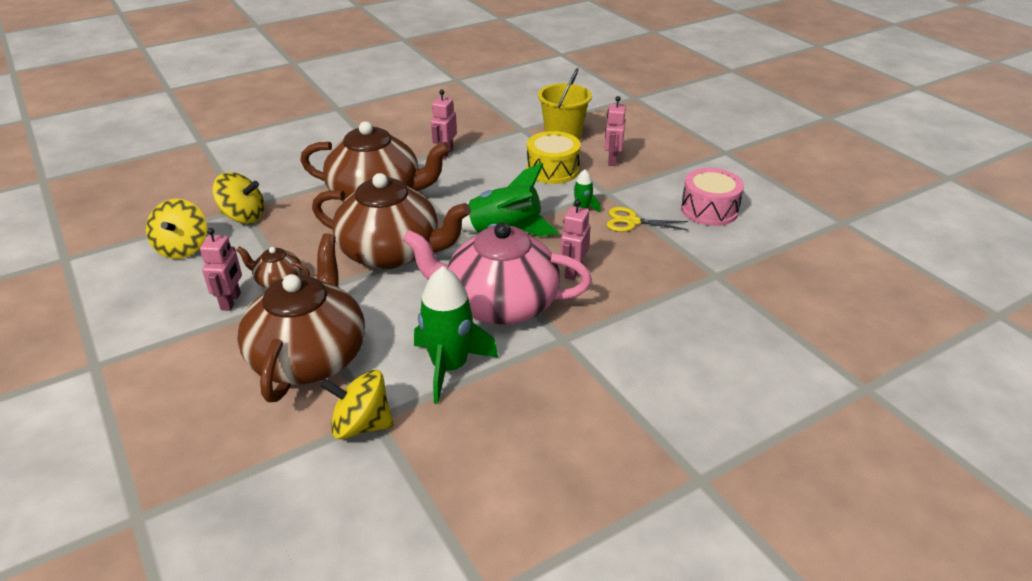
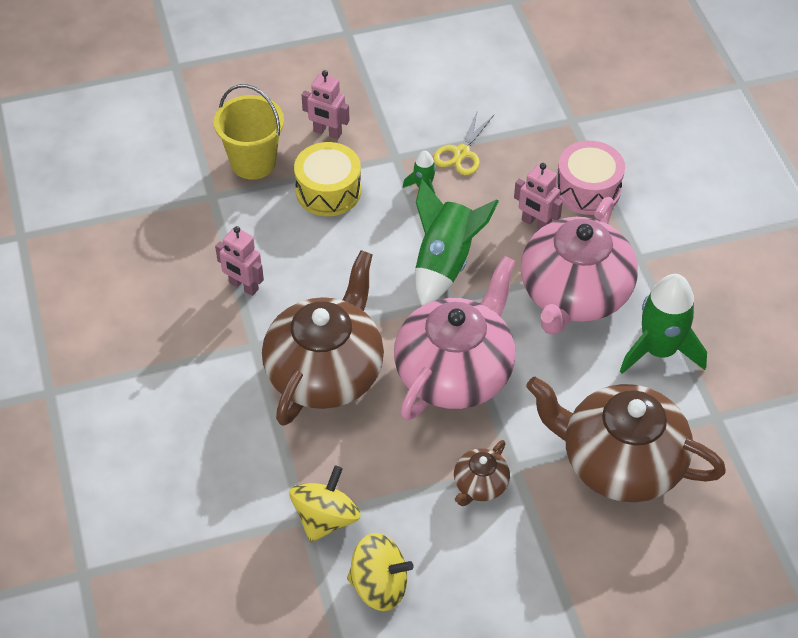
camera: 75 degrees left, 15 degrees up
pink robot [200,228,242,311] -> none
brown teapot [312,173,471,269] -> pink teapot [394,256,516,421]
yellow spinning top [320,370,393,439] -> none
pink drum [681,168,744,226] -> pink drum moved to [555,141,625,215]

